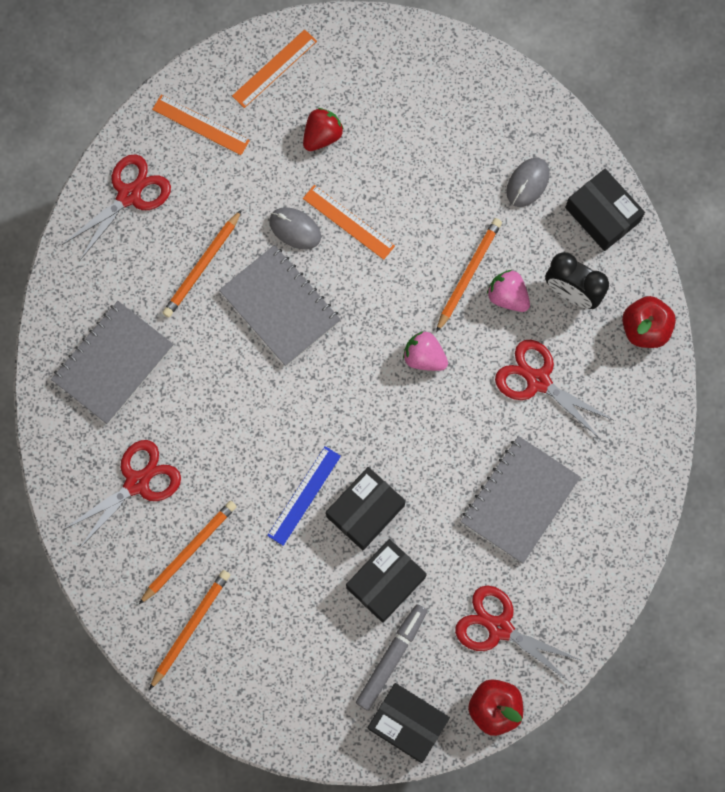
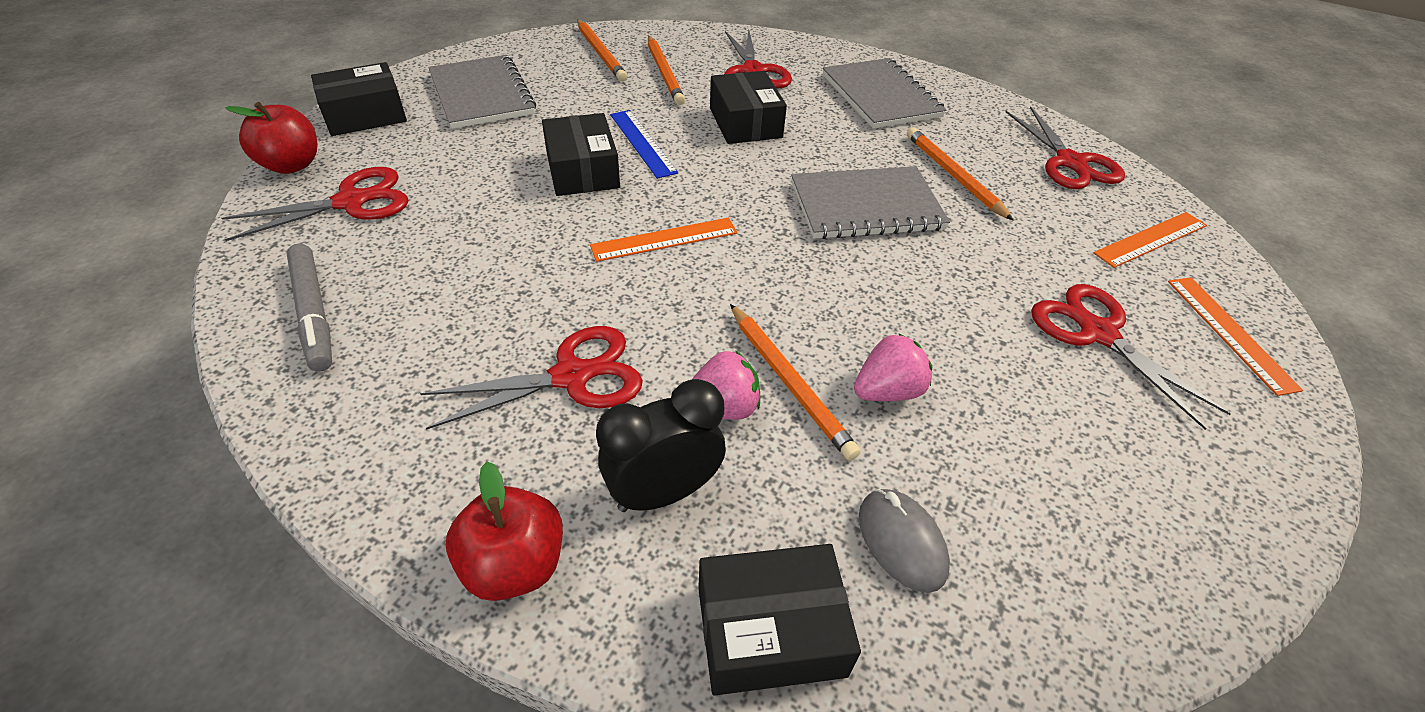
camera: 120 degrees right, 30 degrees down
grey mouse [269,207,321,249] -> none
red strawberry [303,108,344,151] -> red scissors [1031,284,1231,430]
orange ruler [303,185,395,260] -> orange ruler moved to [590,218,738,262]
black box [346,539,427,623] -> black box moved to [710,71,787,144]
grey marker [356,604,427,711] -> grey marker moved to [286,244,332,372]
pink strawberry [403,332,448,371] -> pink strawberry moved to [854,333,932,401]
grey notebook [461,436,580,563] -> grey notebook moved to [428,55,536,129]

